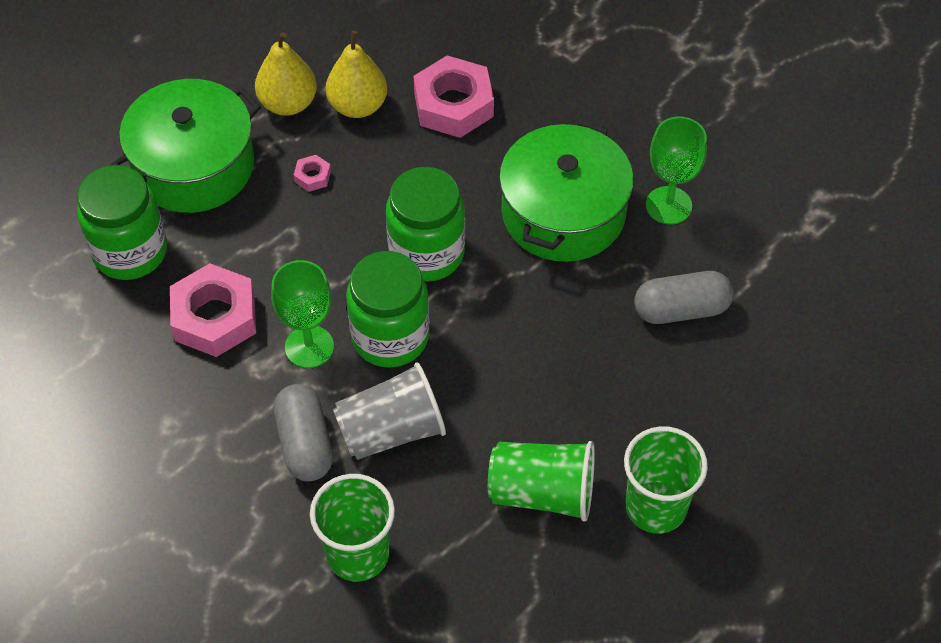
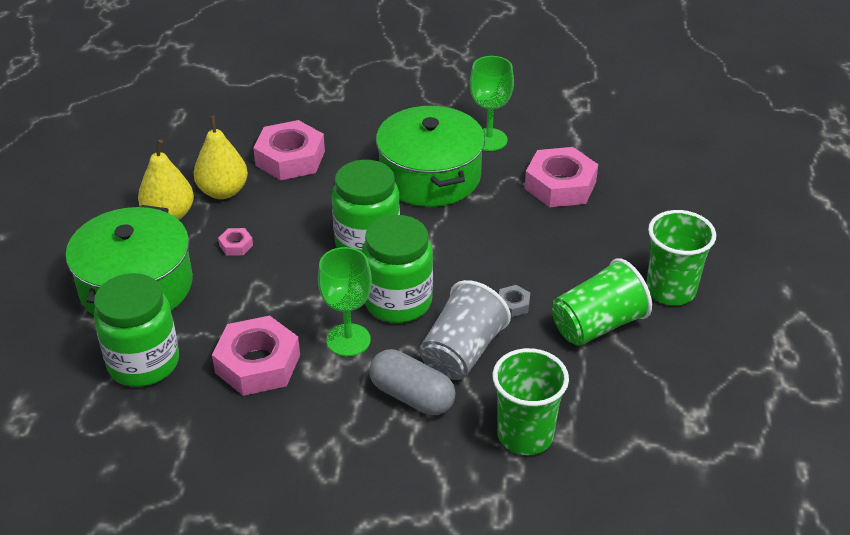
camera: 40 degrees left, 15 degrees down
grey capsule [634,271,734,324] -> pink nut [525,147,598,207]
none -> grey nut [499,285,530,317]

